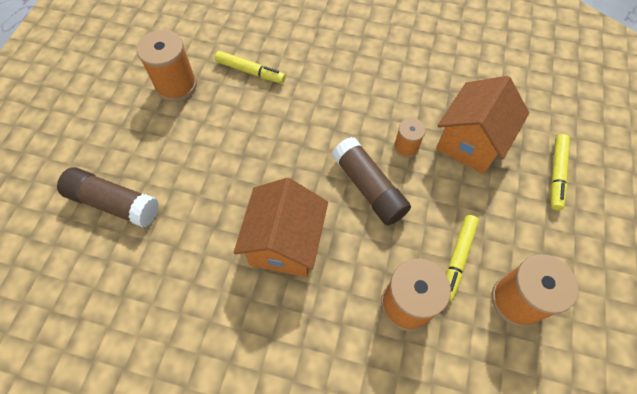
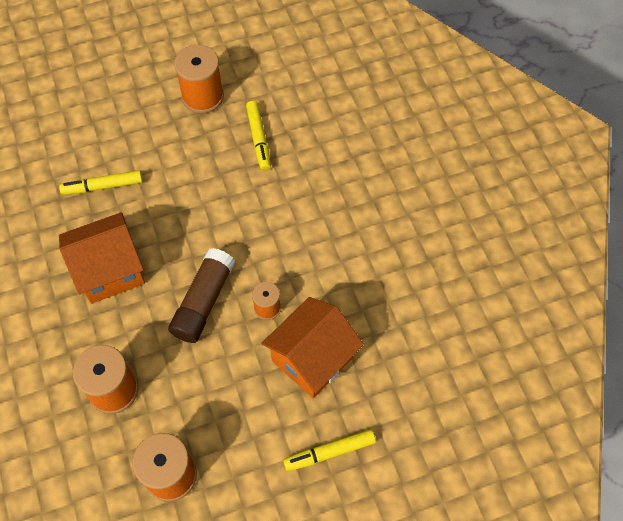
camera: 55 degrees right, 0 degrees up
brown glue stick [57,167,159,227] -> none
orange house [436,76,529,174] -> orange house turned 45 degrees counterclockwise [261,297,364,398]
yellow marker [446,215,479,301] -> yellow marker moved to [59,170,143,195]

